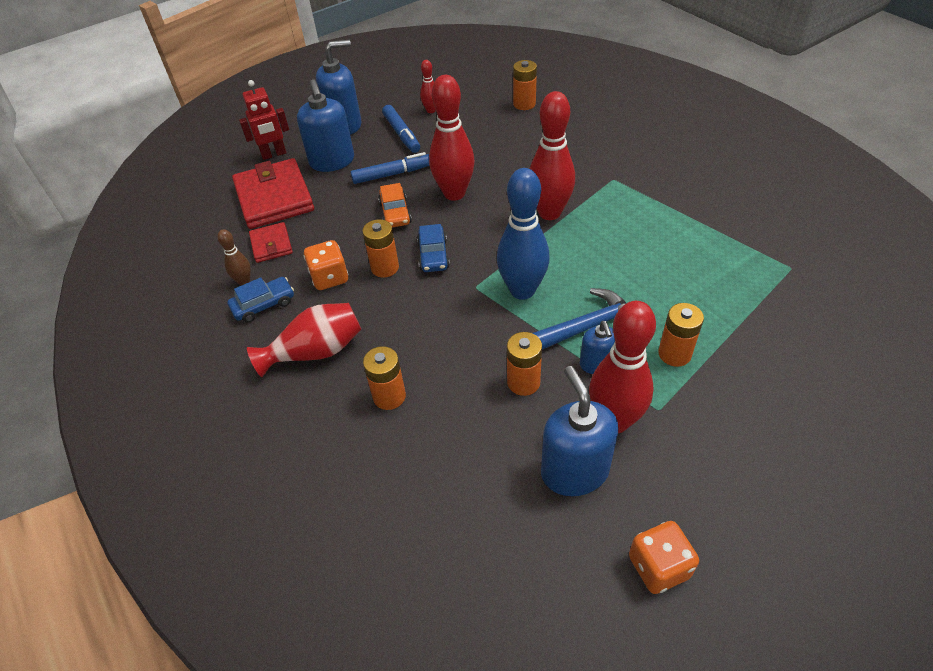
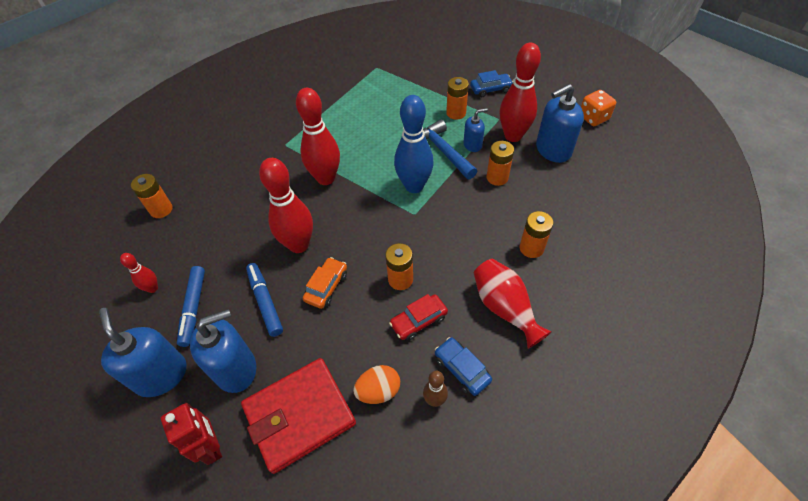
camera: 100 degrees left, 5 degrees up
red wallet [249,222,293,263] -> orange egg [353,365,400,404]
orange dice [304,240,348,290] -> red car [389,294,448,341]
orange car [378,183,412,228] -> orange car turned 45 degrees counterclockwise [303,257,347,309]
blue marker [382,105,420,153] -> blue marker turned 120 degrees clockwise [177,266,205,347]
blue car [417,224,450,272] -> blue car moved to [470,70,513,97]

